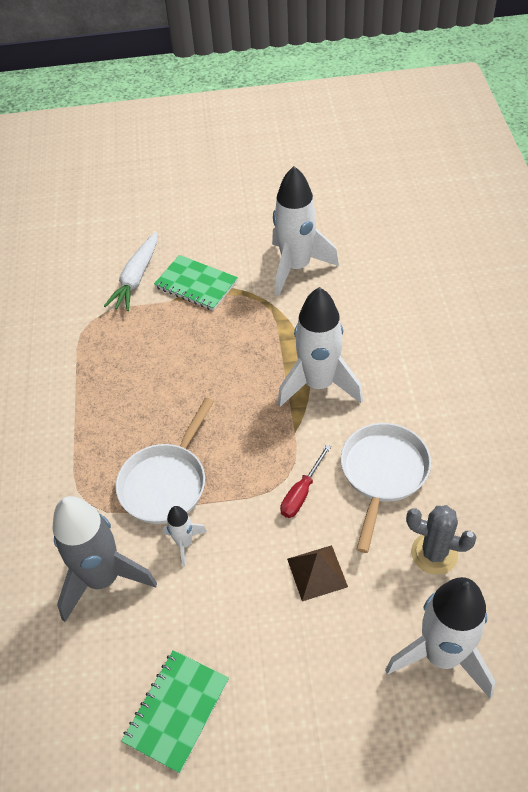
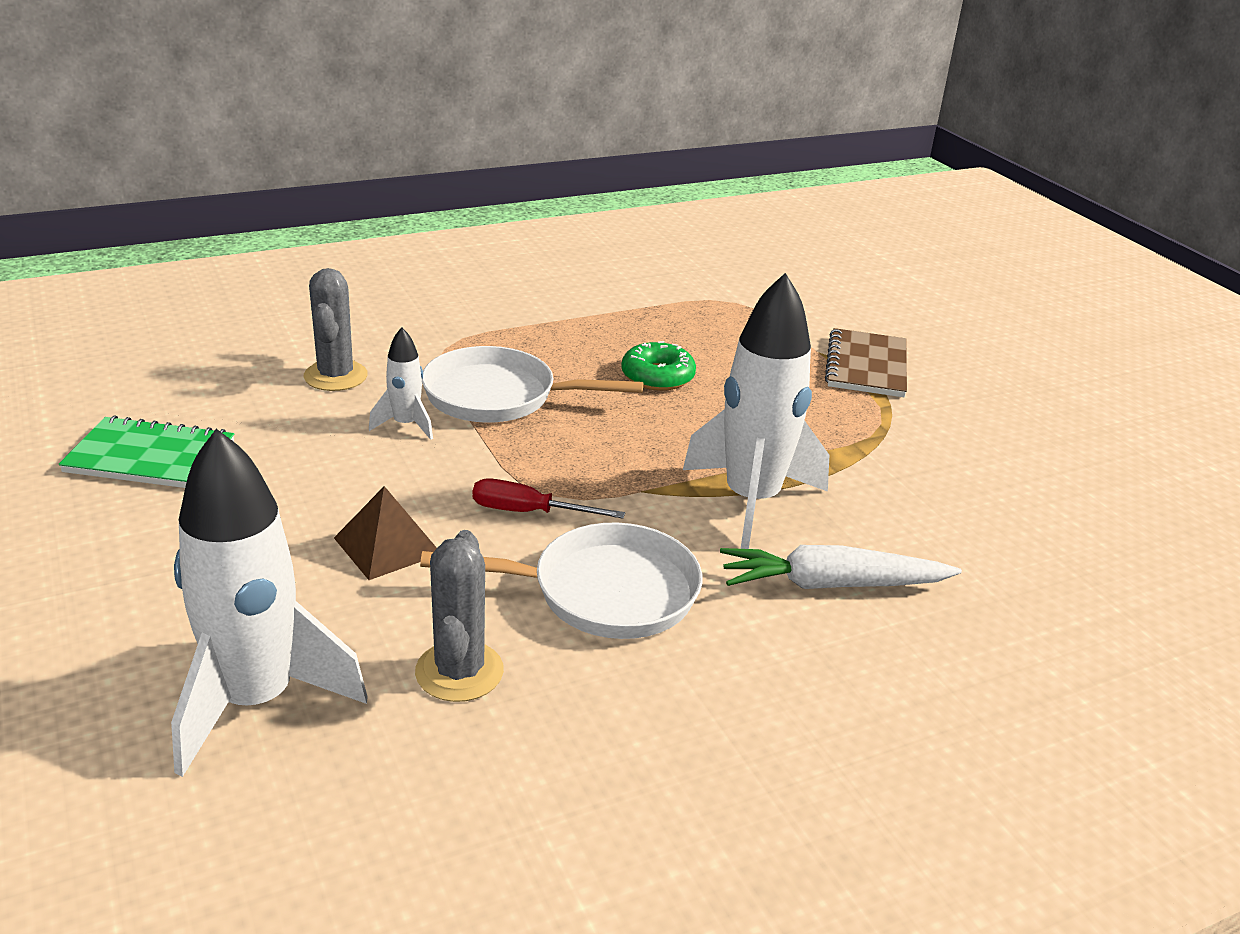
camera: 65 degrees right, 20 degrees down
grey rocket [53,496,157,622] -> grey cactus [304,268,368,391]
white carrot [104,232,157,311] -> white carrot moved to [720,545,962,589]
green notebook [154,255,238,311] -> brown notebook [825,328,907,397]
white rocket [272,166,339,296] -> none
none -> green donut [621,341,696,391]

